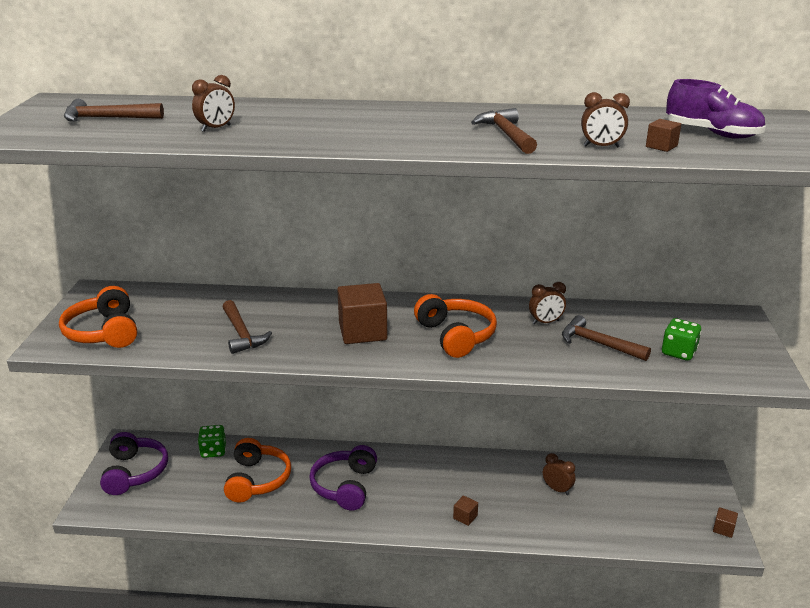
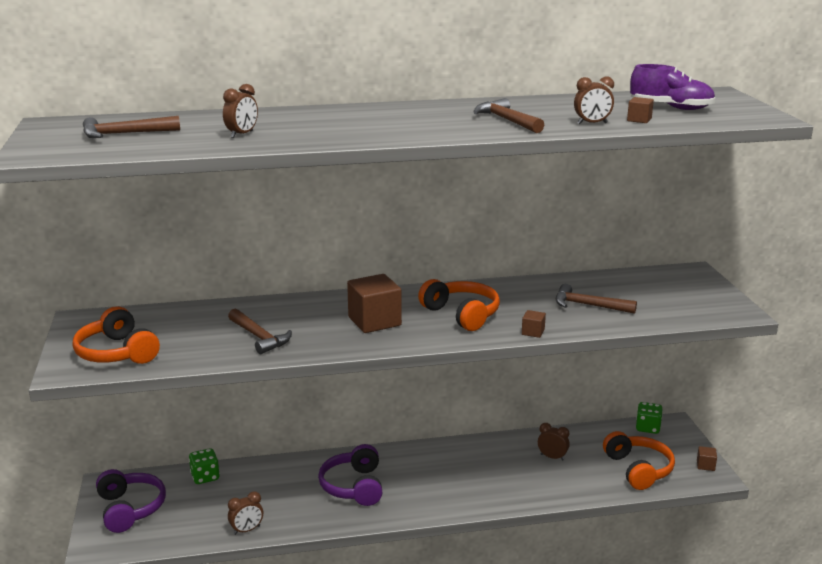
camera: 15 degrees left, 5 degrees down
orange headphones [224,438,291,503] -> orange headphones moved to [603,431,675,490]
brown cube [453,495,478,526] -> brown cube moved to [522,310,546,338]
brown clock [529,282,566,325] -> brown clock moved to [228,492,263,535]
green dice [662,318,702,361] -> green dice moved to [636,402,663,434]

